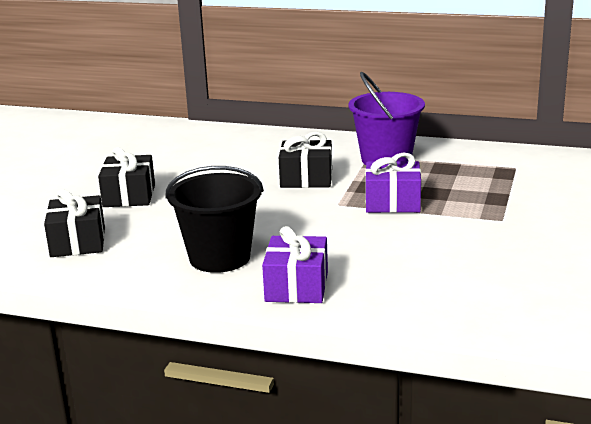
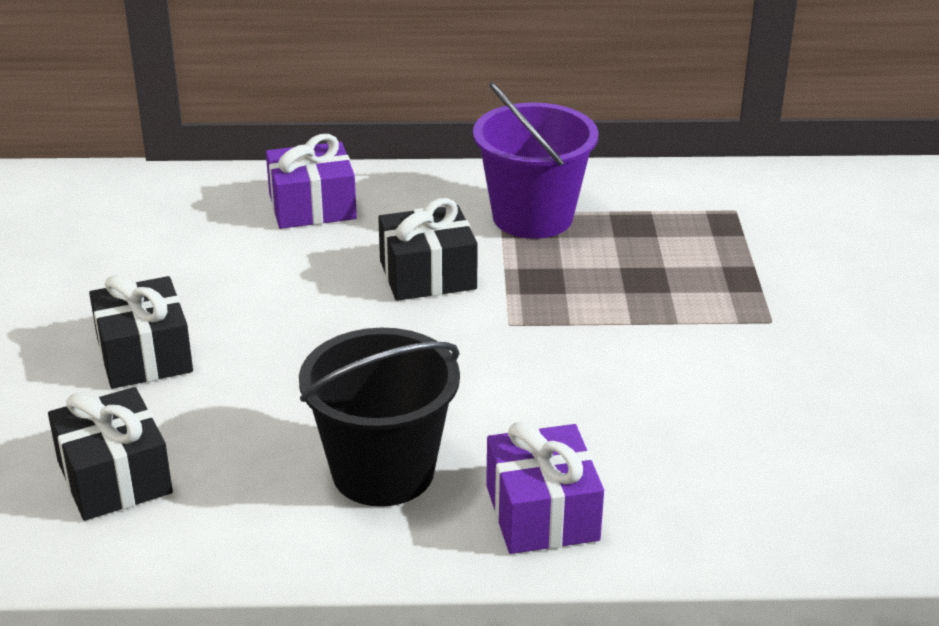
camera: 20 degrees left, 10 degrees up
purple gift [365,152,421,213] -> purple gift moved to [266,134,357,229]

